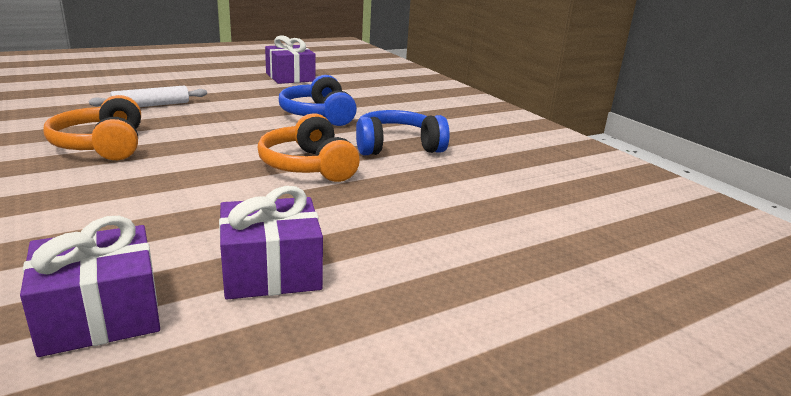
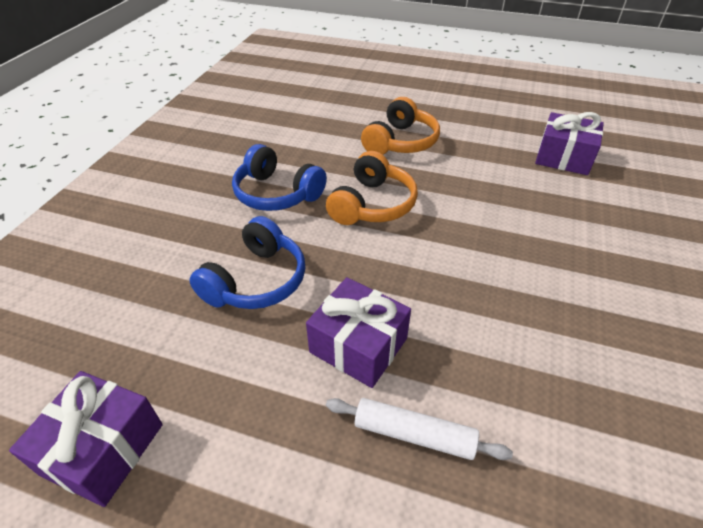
camera: 130 degrees left, 20 degrees up
orange headphones [44,95,141,160] -> orange headphones moved to [361,97,440,155]
purple gift [219,186,323,300] -> purple gift moved to [306,277,411,388]

